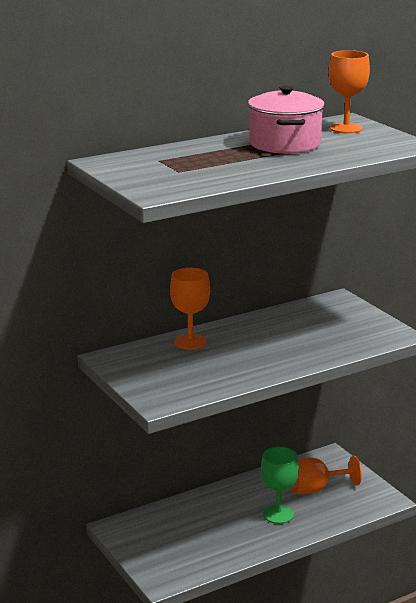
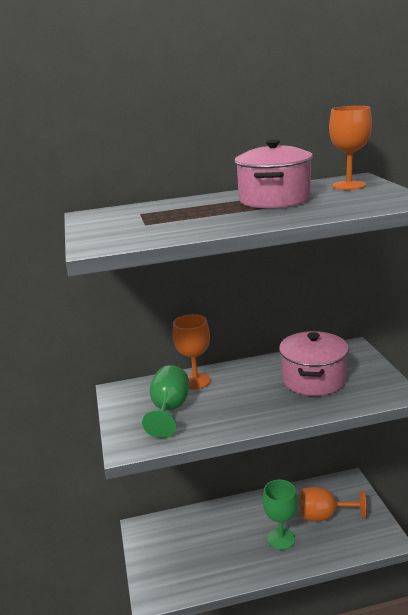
camera: 20 degrees right, 0 degrees up
none -> green goblet [142,365,189,438]
none -> pink pot [279,331,349,396]

